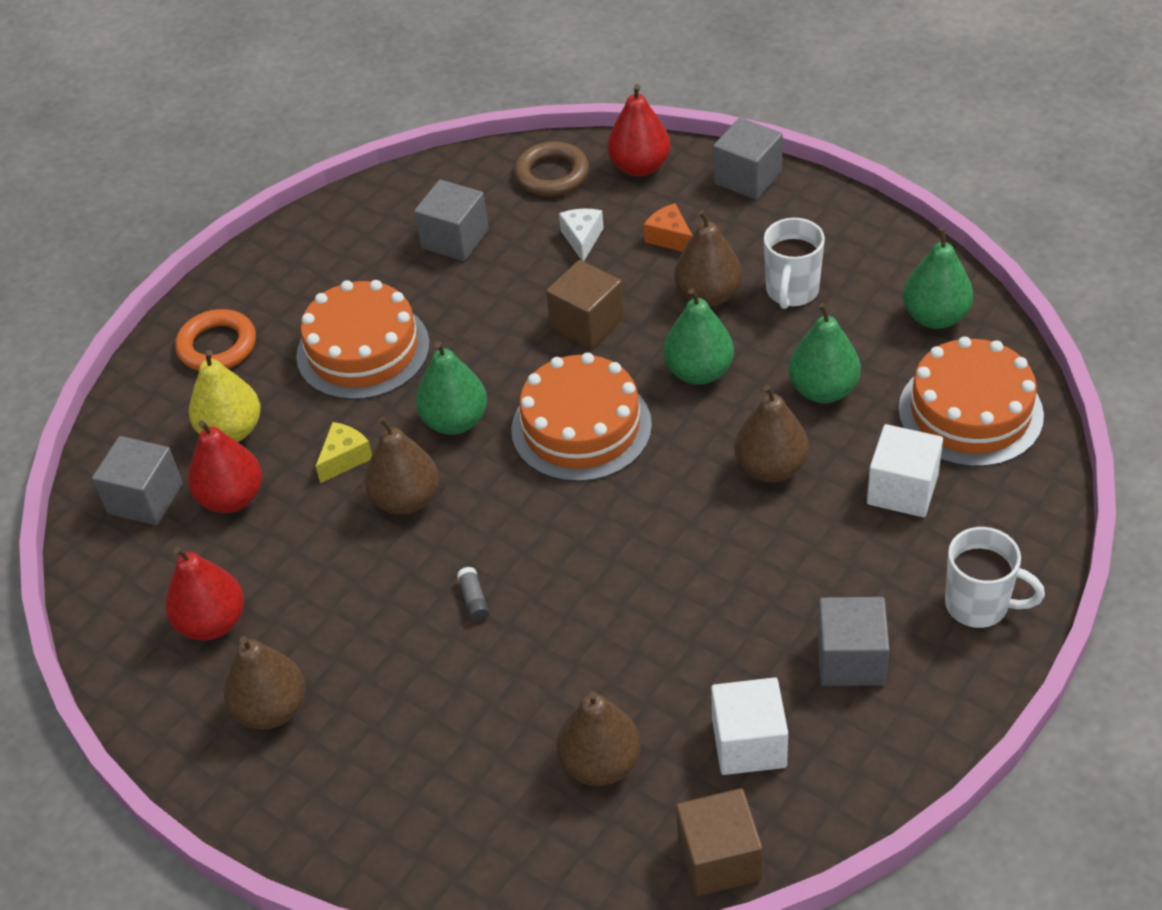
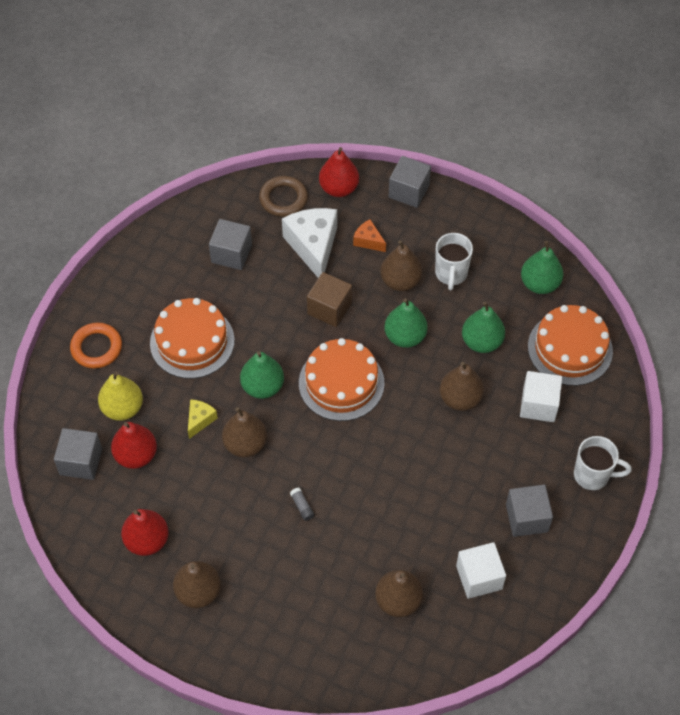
camera: 15 degrees left, 10 degrees up
white cheese [559,208,604,261] -> white cheese [282,208,337,278], size x2.04
brown cube [676,788,763,896] -> none

